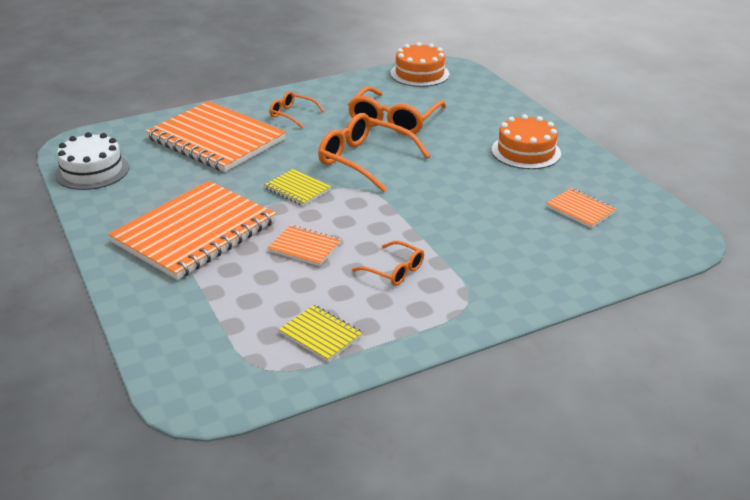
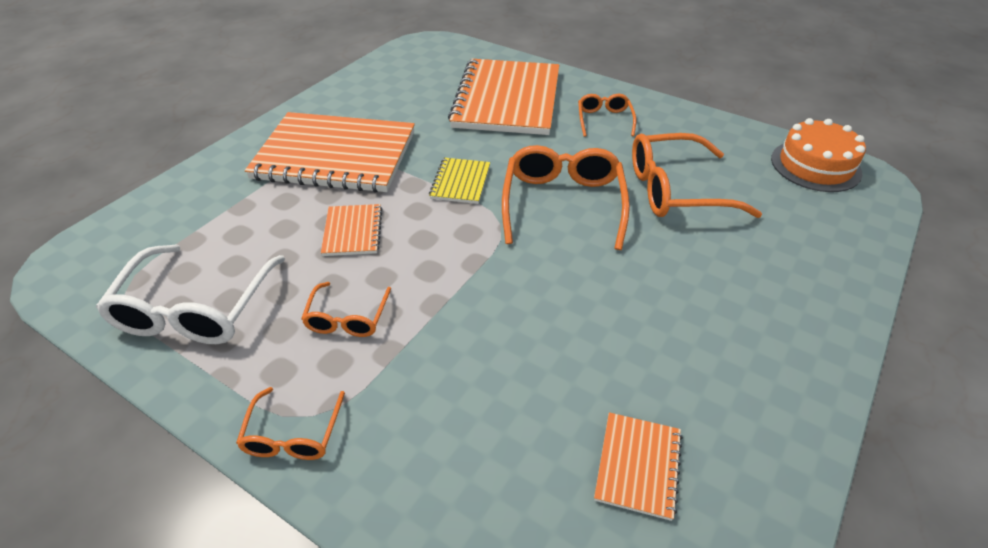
camera: 60 degrees right, 10 degrees up
white cake [55,132,129,190] -> none
yellow notebook [279,305,363,362] -> white glasses [96,245,285,344]
orange cake [492,114,561,169] -> none
none -> orange glasses [236,387,345,460]

